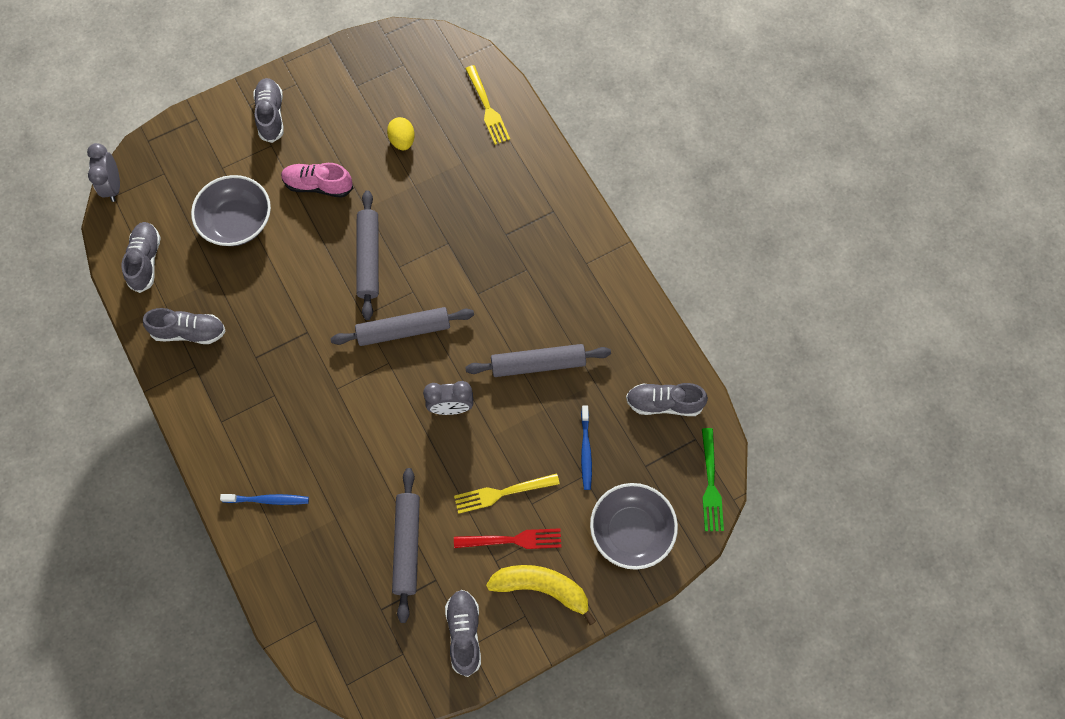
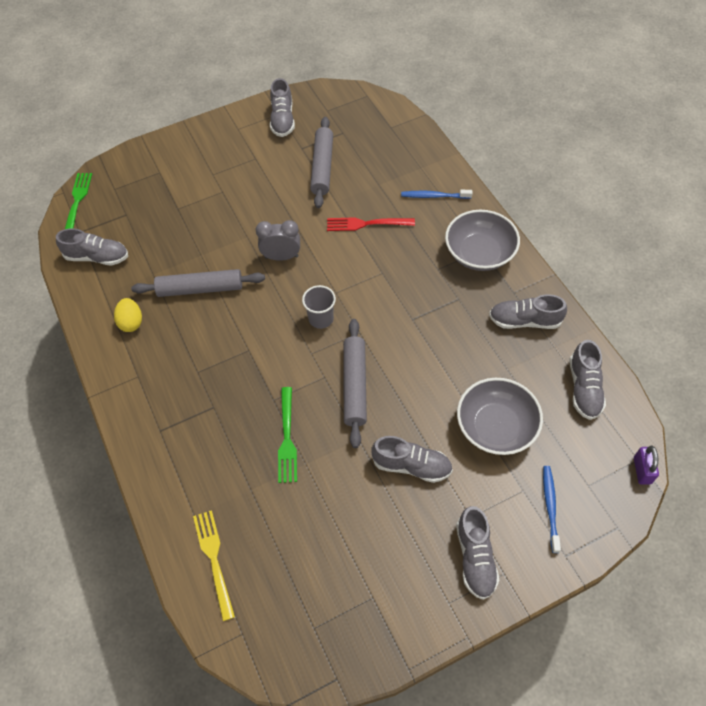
camera: 175 degrees left, 10 degrees down
grey clock [87,143,120,202] -> purple padlock [634,446,659,485]
pink shoe [281,163,353,198] -> grey shoe [371,436,453,483]
grey rolling pin [331,307,474,346] -> grey cup [302,285,336,329]
yellow egg [387,117,415,150] -> yellow egg moved to [114,298,142,332]
yellow fork [454,473,560,514] -> none
red fork [454,528,561,549] -> red fork moved to [327,217,415,231]
yellow banana [486,565,596,625] -> none
blue toothbrush [581,405,592,490] -> blue toothbrush moved to [543,466,561,553]
grey bowl [590,483,678,570] -> grey bowl moved to [445,210,520,271]
none -> green fork [278,387,297,483]

